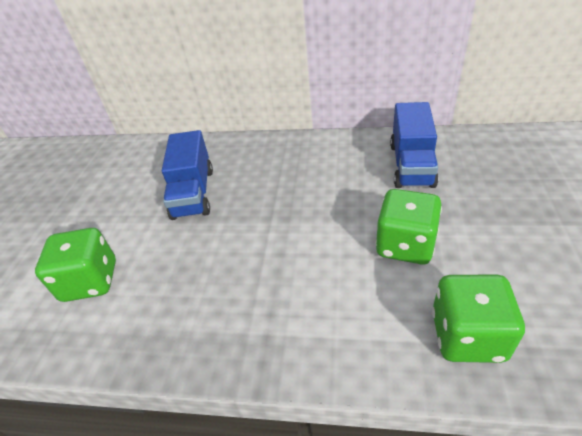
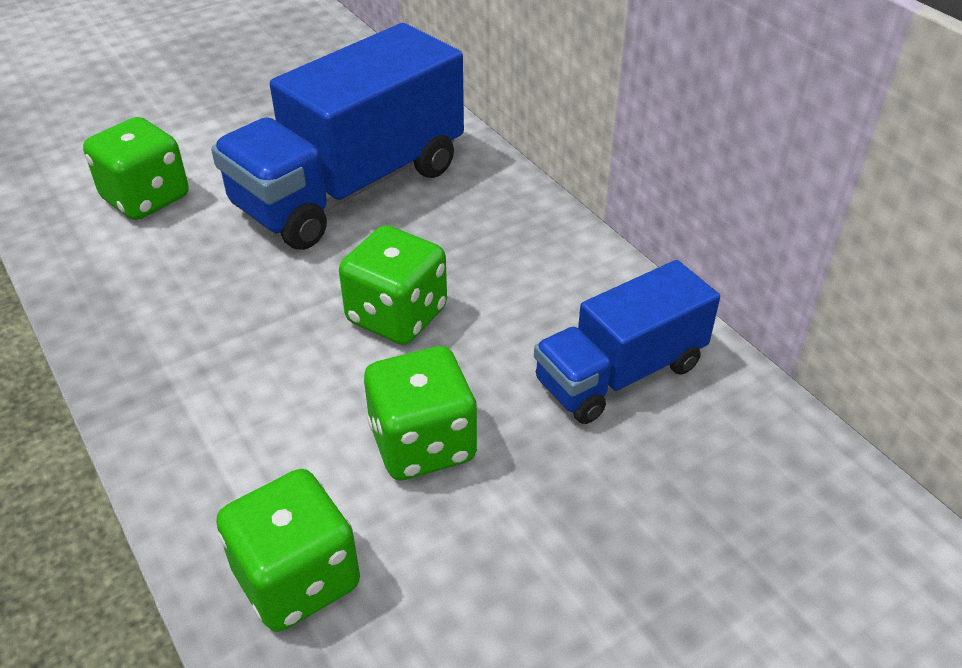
camera: 45 degrees right, 0 degrees up
blue truck [162,130,213,220] -> blue truck [211,23,464,250], size x1.69
none -> green dice [339,225,447,345]

